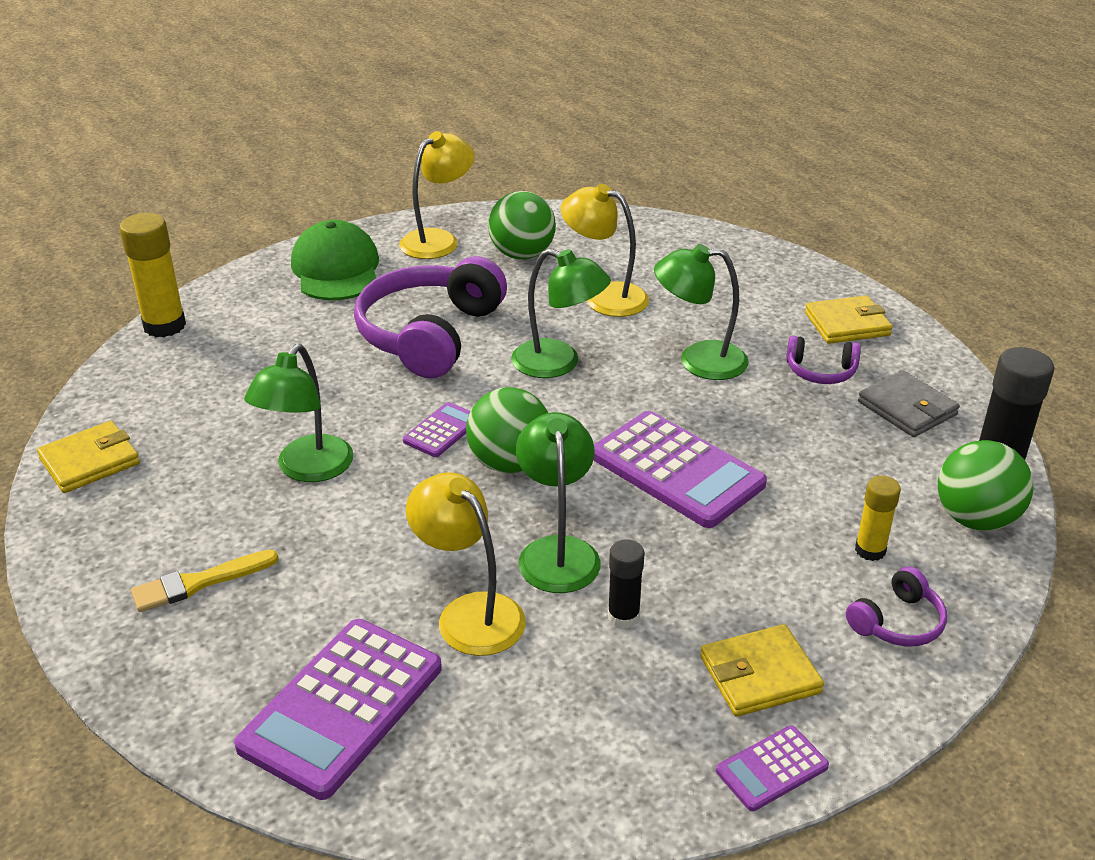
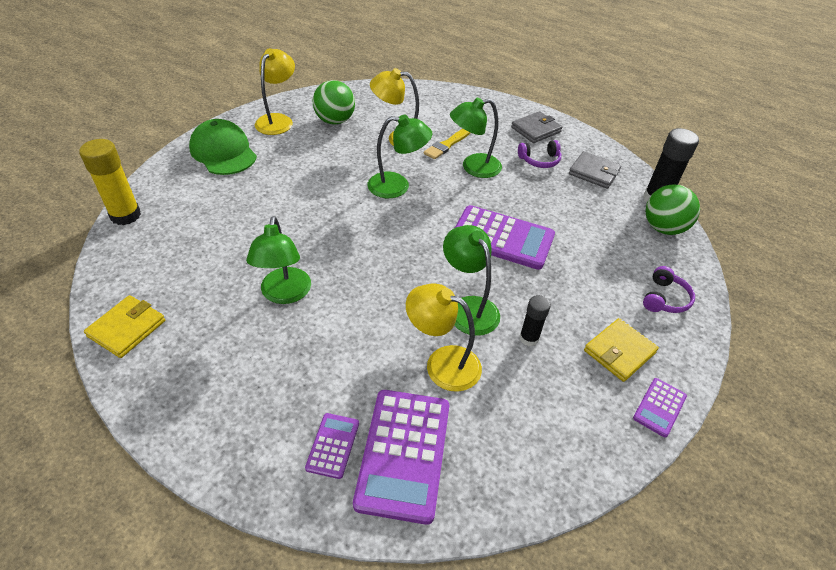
camera: 25 degrees left, 10 degrees up
yellow brush [131,550,279,612] -> yellow brush moved to [424,129,470,159]
purple headphones [354,256,507,379] -> none
purple calculator [403,402,471,457] -> purple calculator moved to [305,413,359,479]
green ball [466,387,548,473] -> none
yellow wallet [805,295,893,344] -> grey wallet [511,111,562,143]
yellow glue stick [855,475,901,561] -> none

